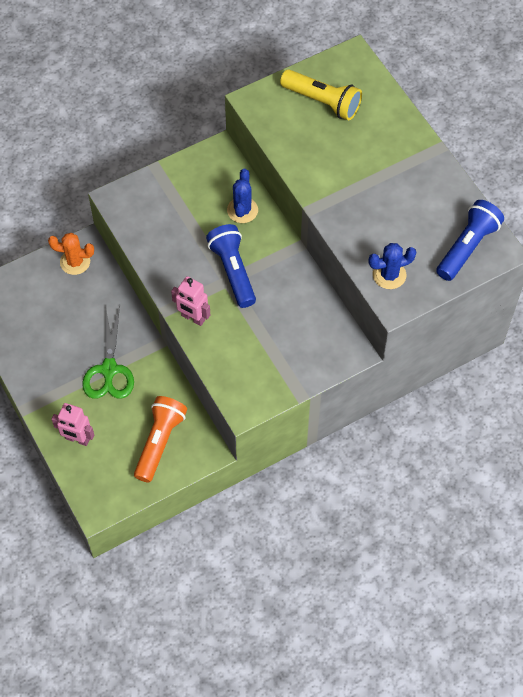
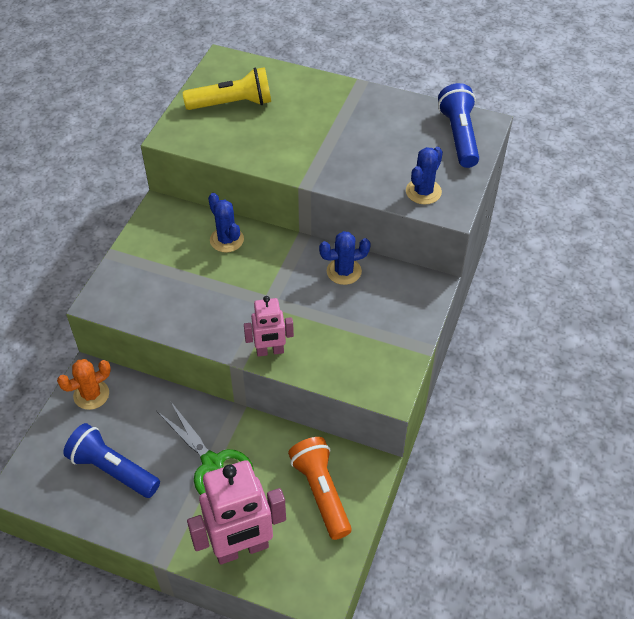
camera: 40 degrees left, 10 degrees down
pink robot [52,403,94,446] -> pink robot [187,460,286,565], size x1.82
blue flashlight [206,224,256,308] -> blue flashlight moved to [63,423,160,498]
none -> blue cactus [319,231,371,285]

